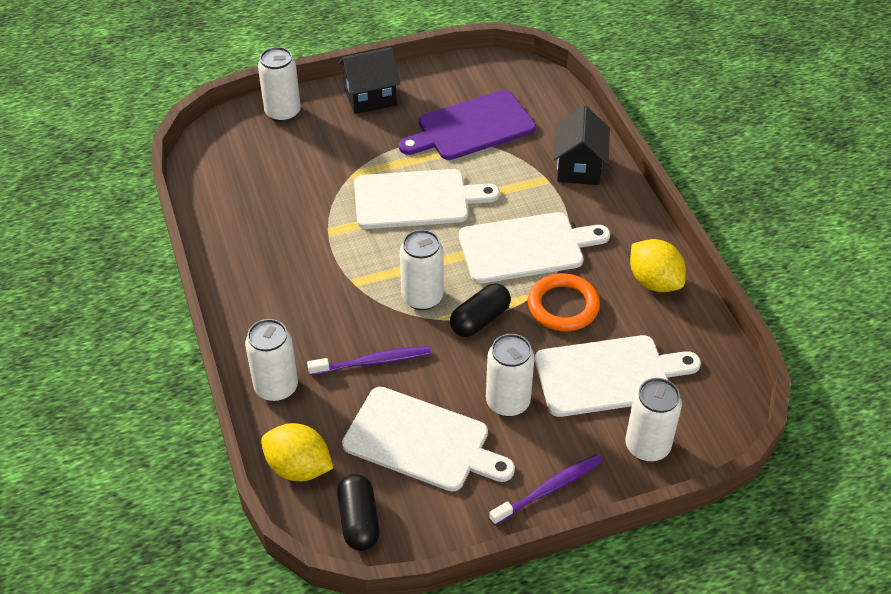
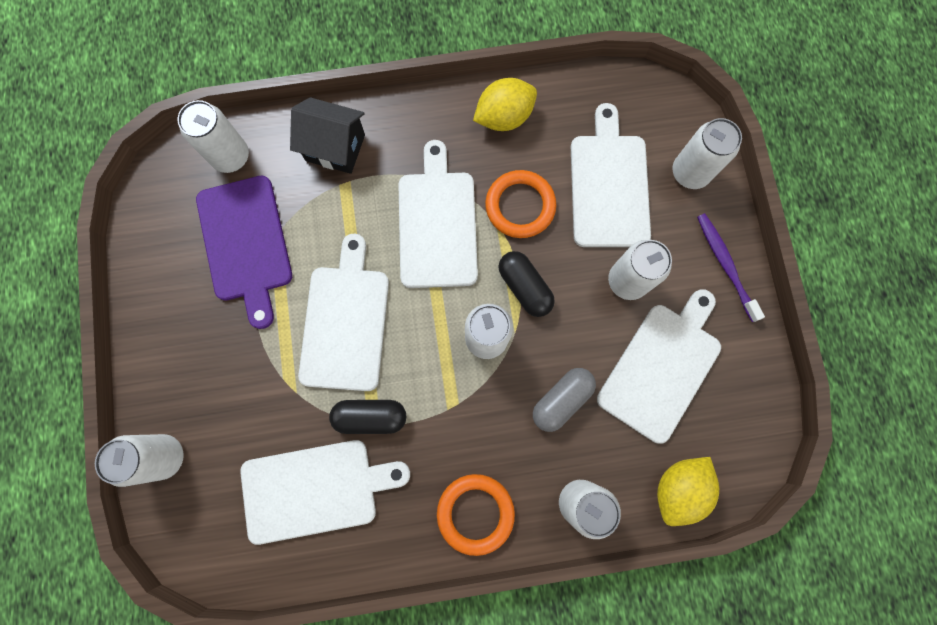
camera: 80 degrees left, 30 degrees up
purple toothbrush [307,346,431,375] -> grey capsule [533,368,596,432]
black capsule [337,474,380,551] -> black capsule moved to [329,400,406,434]
black house [338,47,400,114] -> none
none -> white can [178,100,249,173]
none -> white cutting board [240,440,410,545]
none -> orange ring [437,474,515,556]

